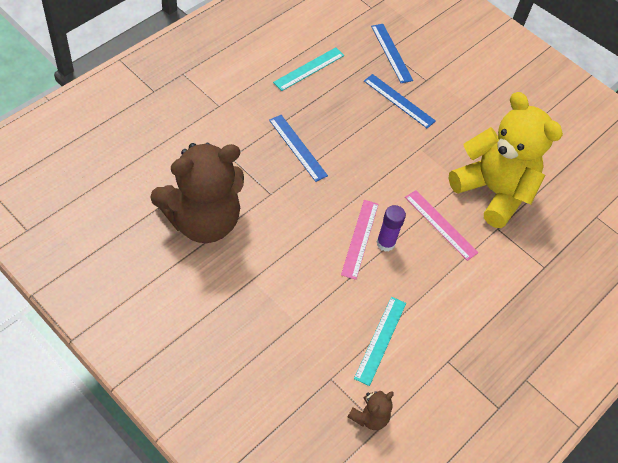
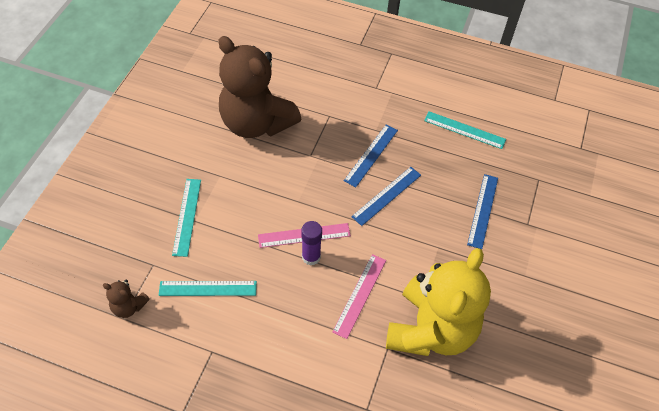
camera: 70 degrees right, 0 degrees up
blue ruler [371,24,413,83] -> blue ruler moved to [351,167,421,226]
none -> turquoise ruler [172,179,201,257]

